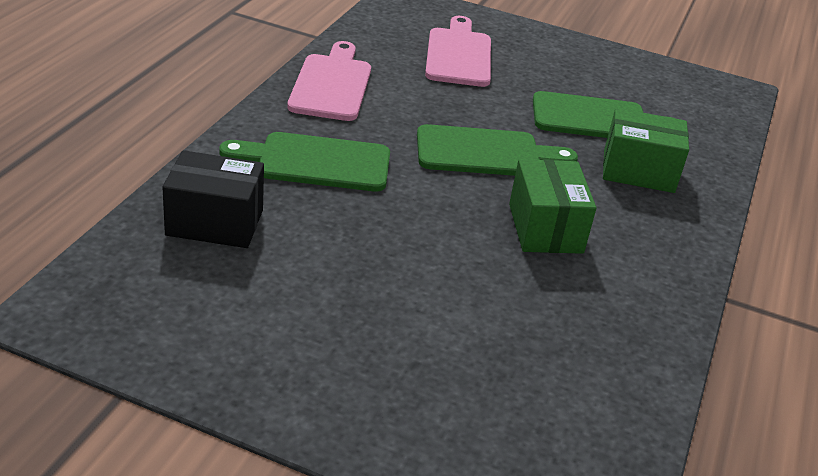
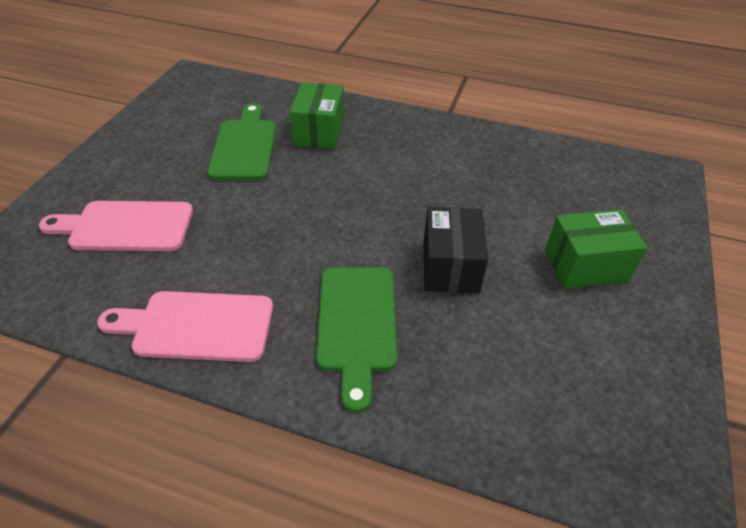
camera: 90 degrees left, 10 degrees up
black box [162,150,264,248] -> black box moved to [423,207,488,294]
green cutting board [417,124,578,176] -> none
green box [509,159,596,254] -> green box moved to [545,209,647,289]

